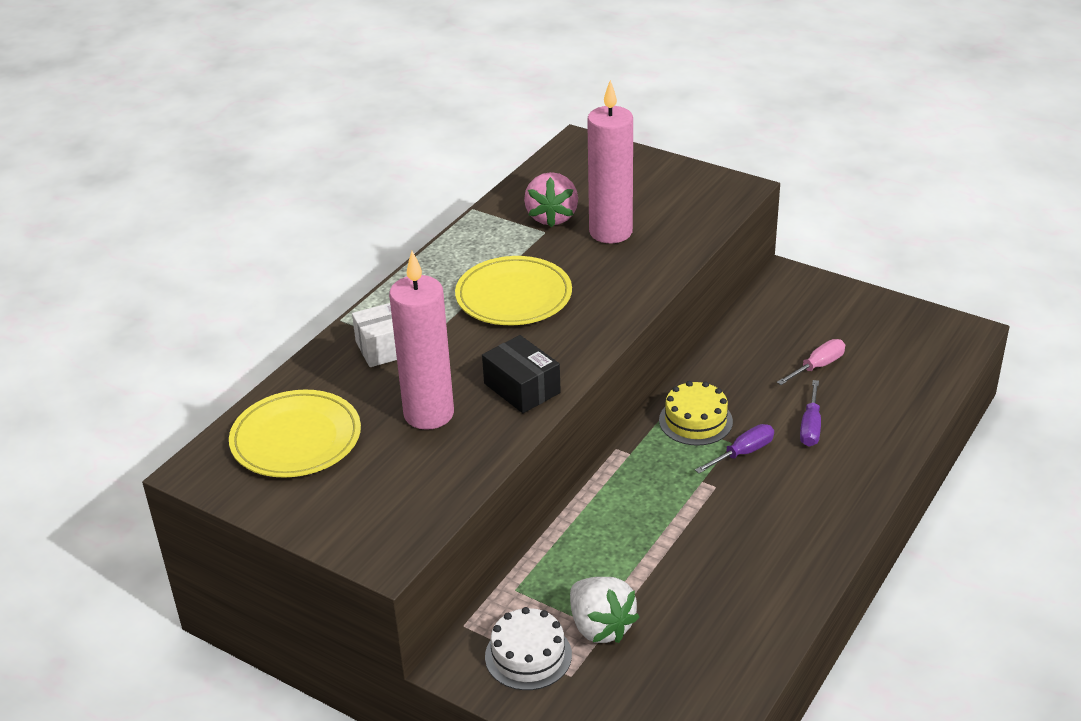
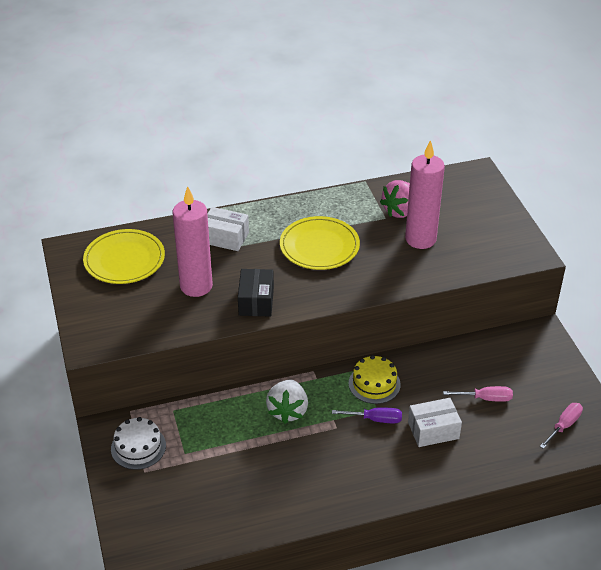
camera: 40 degrees right, 5 degrees up
white strawberry [570,577,639,643] -> white strawberry moved to [266,380,308,424]
purple screwdriver [800,380,821,447] -> white box [408,398,462,447]
none -> pink screwdriver [540,403,583,449]

